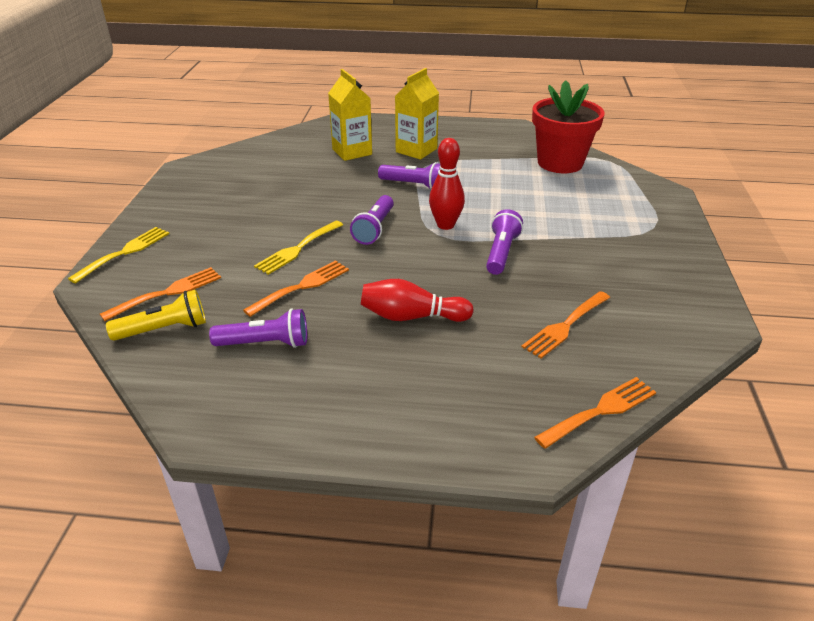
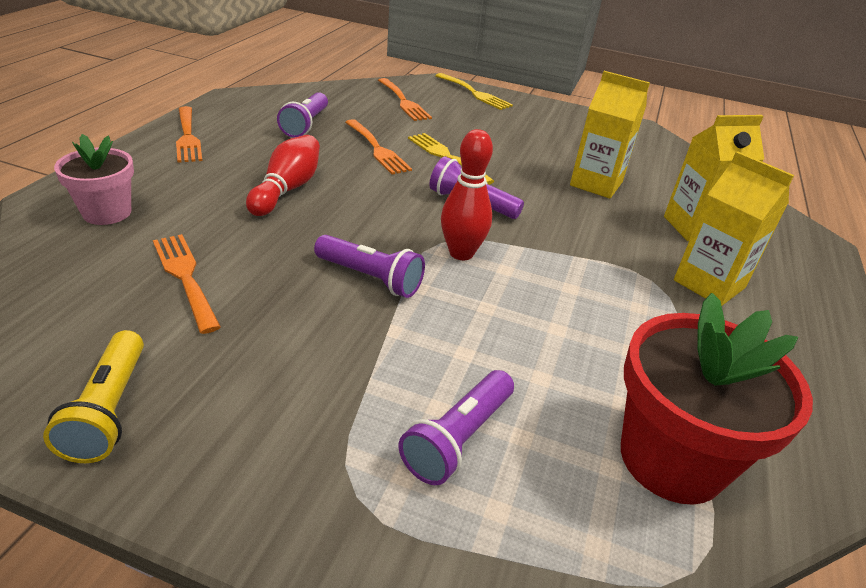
camera: 100 degrees right, 0 degrees up
yellow flashlight [106,289,206,341] -> yellow flashlight moved to [43,330,144,463]
purple flashlight [378,162,440,189] -> purple flashlight moved to [398,370,514,485]
orange fork [534,377,656,449] -> orange fork moved to [176,106,202,163]
none -> pink flower pot [54,134,134,225]
none -> yellow carton [570,71,650,198]

